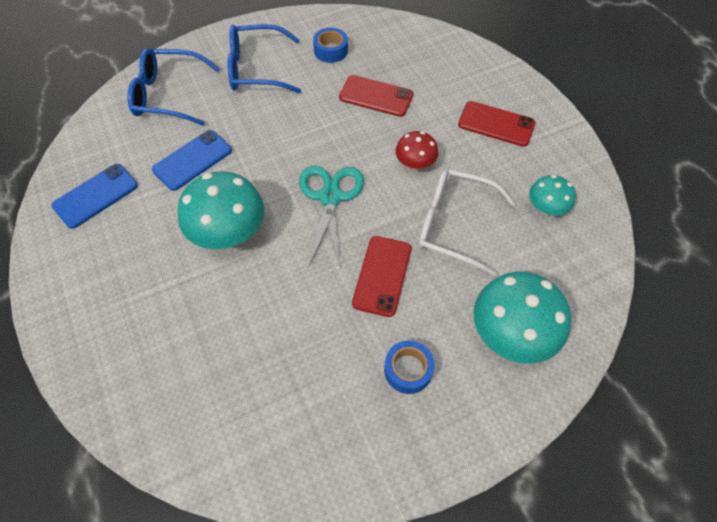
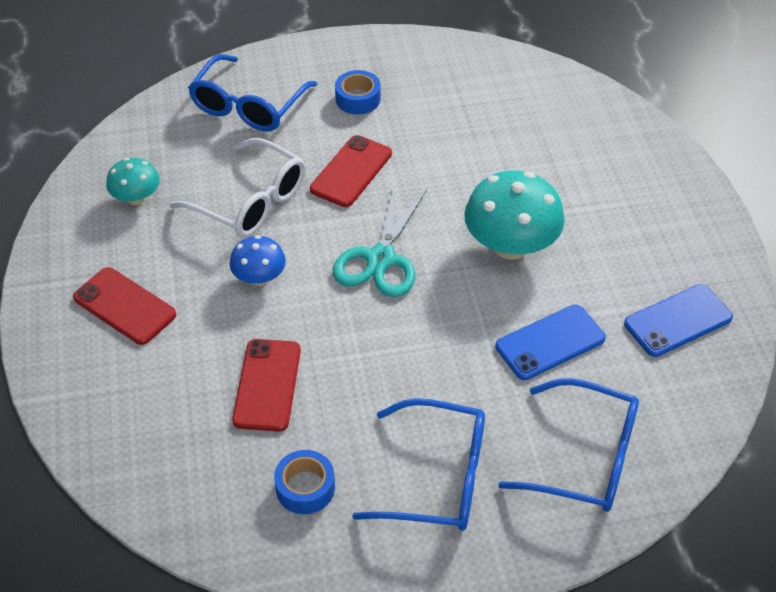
camera: 165 degrees left, 10 degrees down
red phone [339,75,414,117] -> red phone turned 60 degrees clockwise [232,339,301,432]
red mushroom [395,131,438,170] -> blue mushroom [229,235,286,286]
turquoise mushroom [473,272,571,364] -> blue glasses [188,54,317,132]

